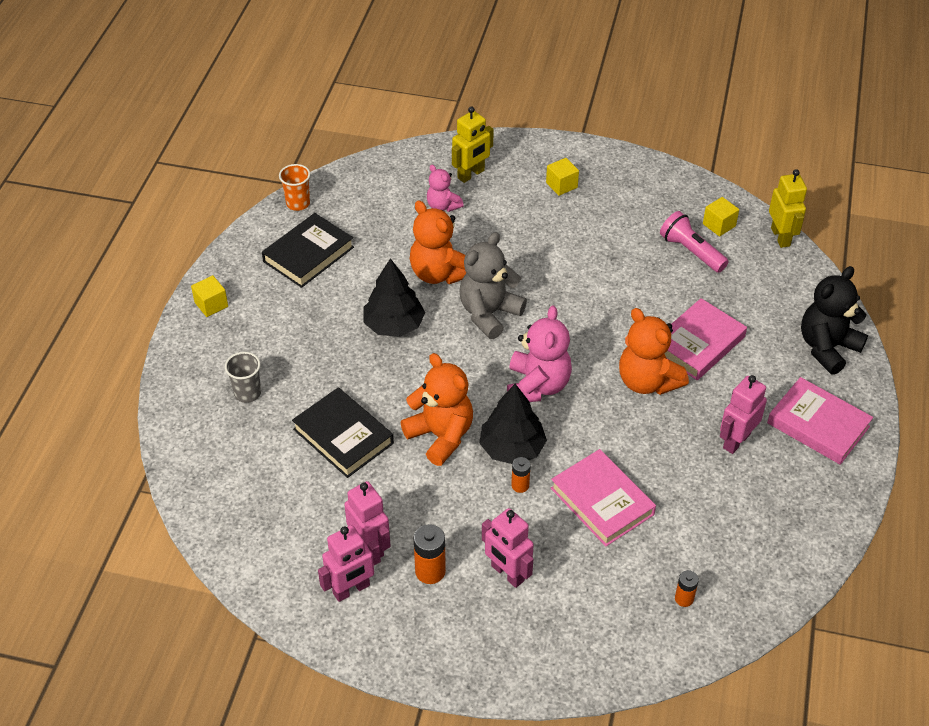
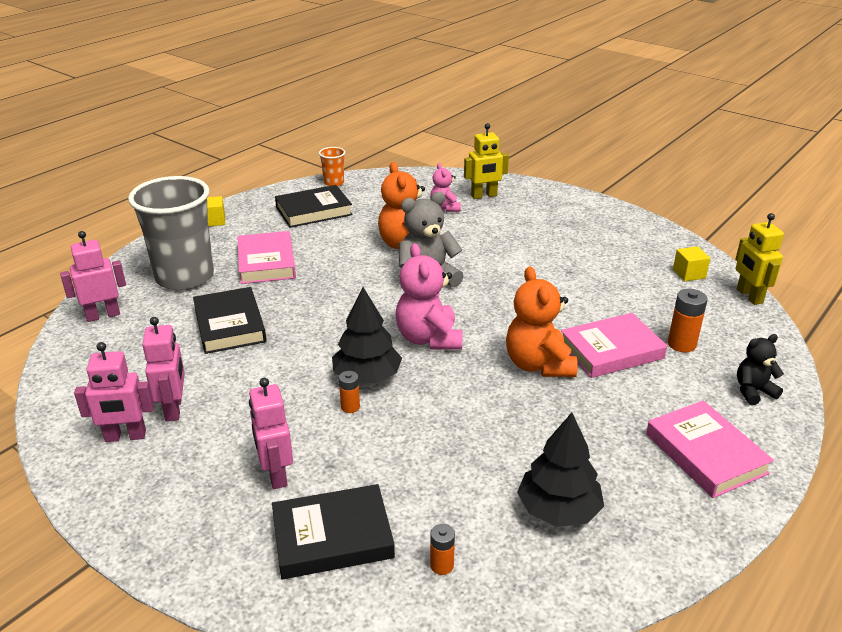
camera: 25 degrees right, 15 degrees down
grey cup [225,352,261,403] -> grey cup [128,176,214,291], size x2.33
black tree [364,258,425,337] -> black tree moved to [517,413,604,527]
orange teddy bear [400,353,473,466] -> none
orange battery [414,524,446,584] -> orange battery moved to [668,289,708,352]
pink teddy bear [507,305,572,402] -> pink teddy bear turned 135 degrees clockwise [396,243,463,349]
yellow cube [546,158,579,196] -> none
pink book [551,449,656,546] -> pink book moved to [237,231,296,284]
pink flashlight [660,211,729,273] -> none
pink robot [720,375,767,454] -> pink robot moved to [60,231,126,322]
yellow robot [769,169,807,248] -> yellow robot turned 150 degrees clockwise [735,213,784,305]
black teddy bear [801,266,868,375] -> black teddy bear [737,334,784,405], size x0.58
none -> black book [272,484,395,579]

